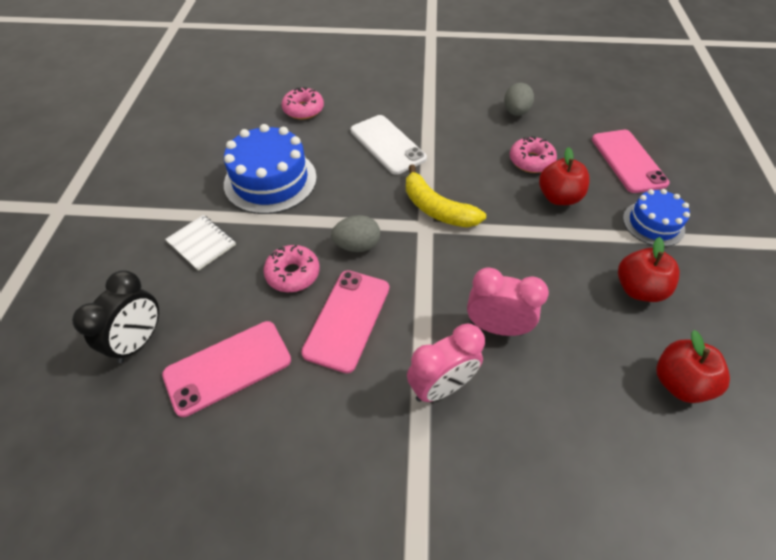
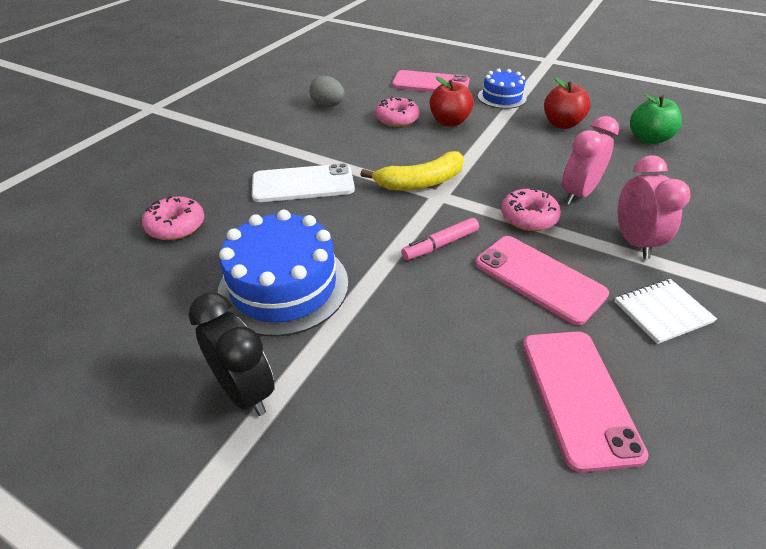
camera: 65 degrees left, 10 degrees down
black clock [72,270,159,363] -> black clock moved to [189,293,275,416]
white notebook [165,215,236,271] -> white notebook moved to [614,279,717,344]
pink donut [263,245,320,292] -> pink donut moved to [501,188,561,231]
grey egg [331,215,380,252] -> pink marker [401,218,479,260]
red apple [656,330,730,403] -> green apple [630,94,682,144]

